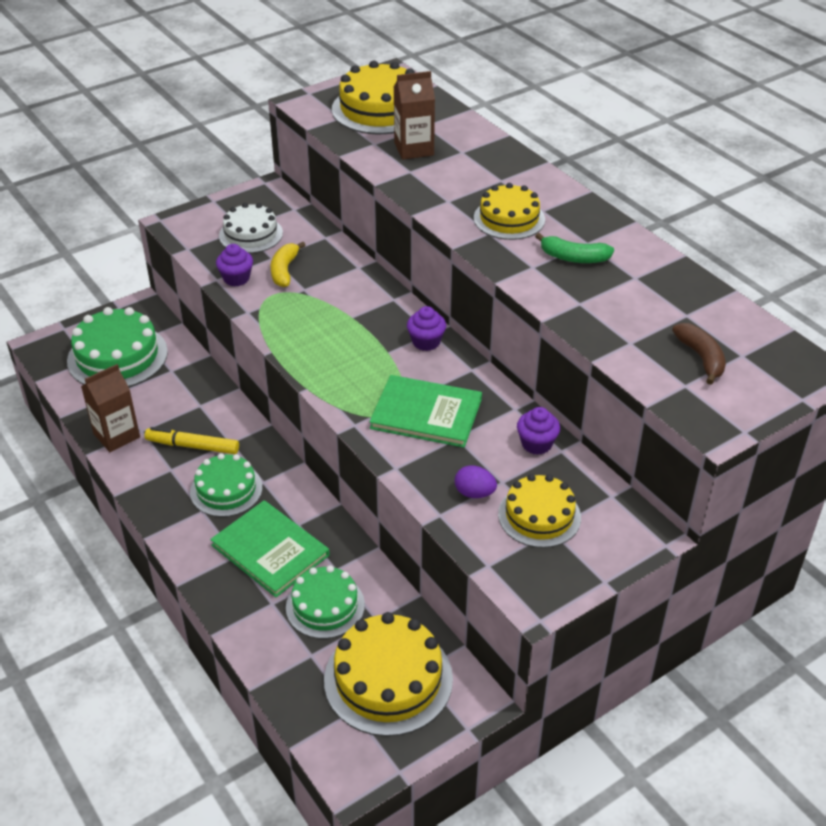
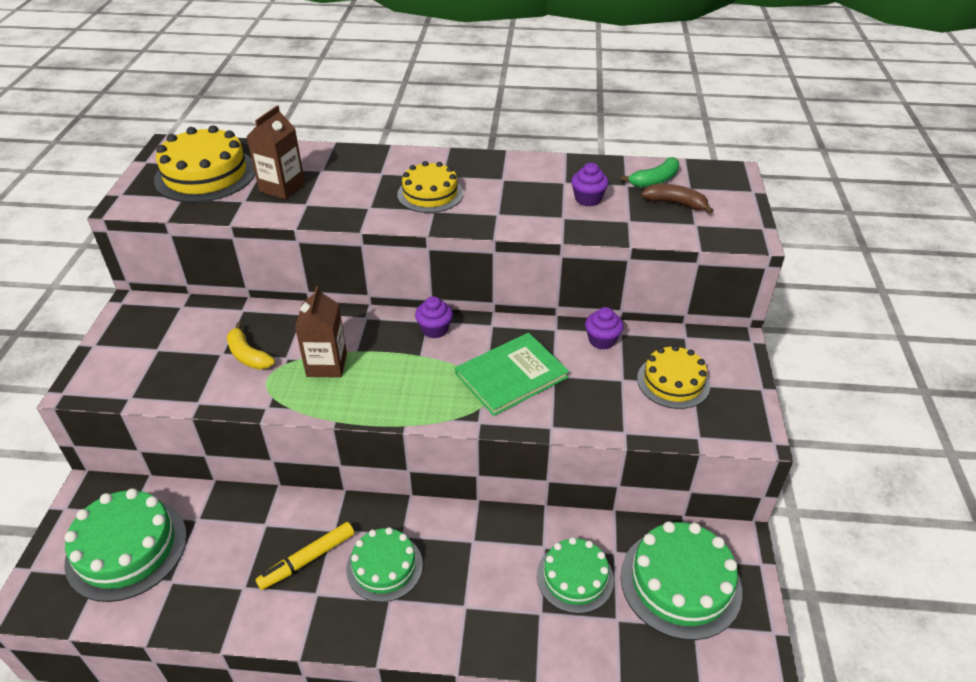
camera: 50 degrees left, 0 degrees up
brown carton [81,364,140,452] -> brown carton moved to [295,286,347,378]
green book [210,500,330,597] -> none
purple cupcake [216,244,253,286] -> purple cupcake moved to [571,163,609,206]
white cake [219,203,283,253] -> none
yellow cake [324,612,453,736] -> green cake [621,521,742,640]
purple egg [455,465,497,498] -> none
green banana [535,233,614,263] -> green banana moved to [621,157,679,188]

